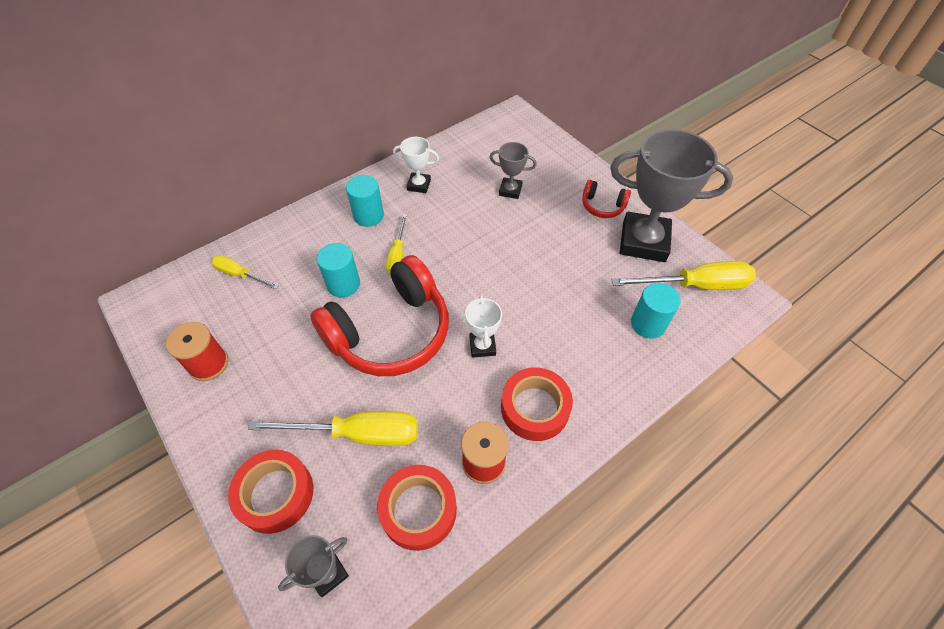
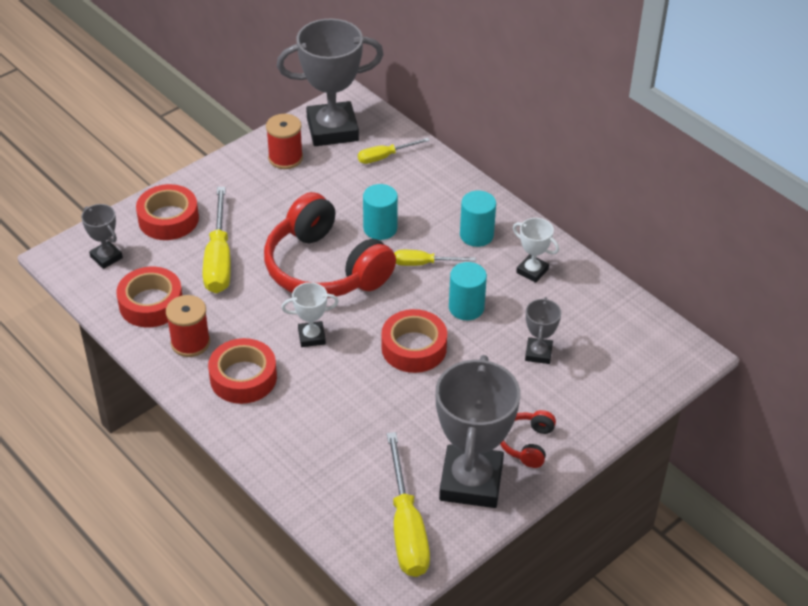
camera: 85 degrees right, 10 degrees down
yellow screwdriver [211,255,279,289] -> yellow screwdriver turned 135 degrees counterclockwise [358,138,430,164]
white trophy [393,137,439,193] -> white trophy turned 60 degrees counterclockwise [513,218,559,283]
turquoise cylinder [631,283,681,339] -> turquoise cylinder moved to [449,262,487,320]
none -> grey trophy [277,19,384,146]
none -> red tape [381,309,447,373]

